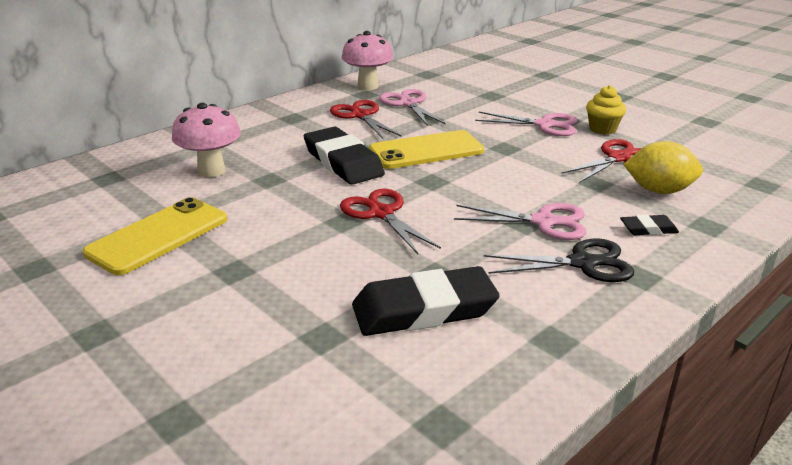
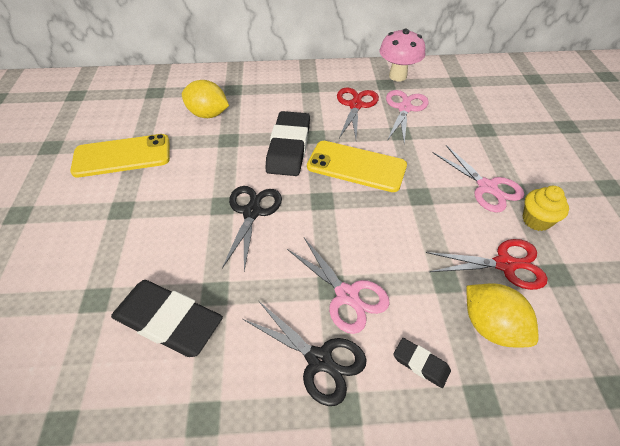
camera: 40 degrees right, 20 degrees up
pink mushroom [172,103,241,177] -> yellow lemon [182,80,229,118]
red scissors [340,189,441,254] -> black scissors [222,186,282,271]

